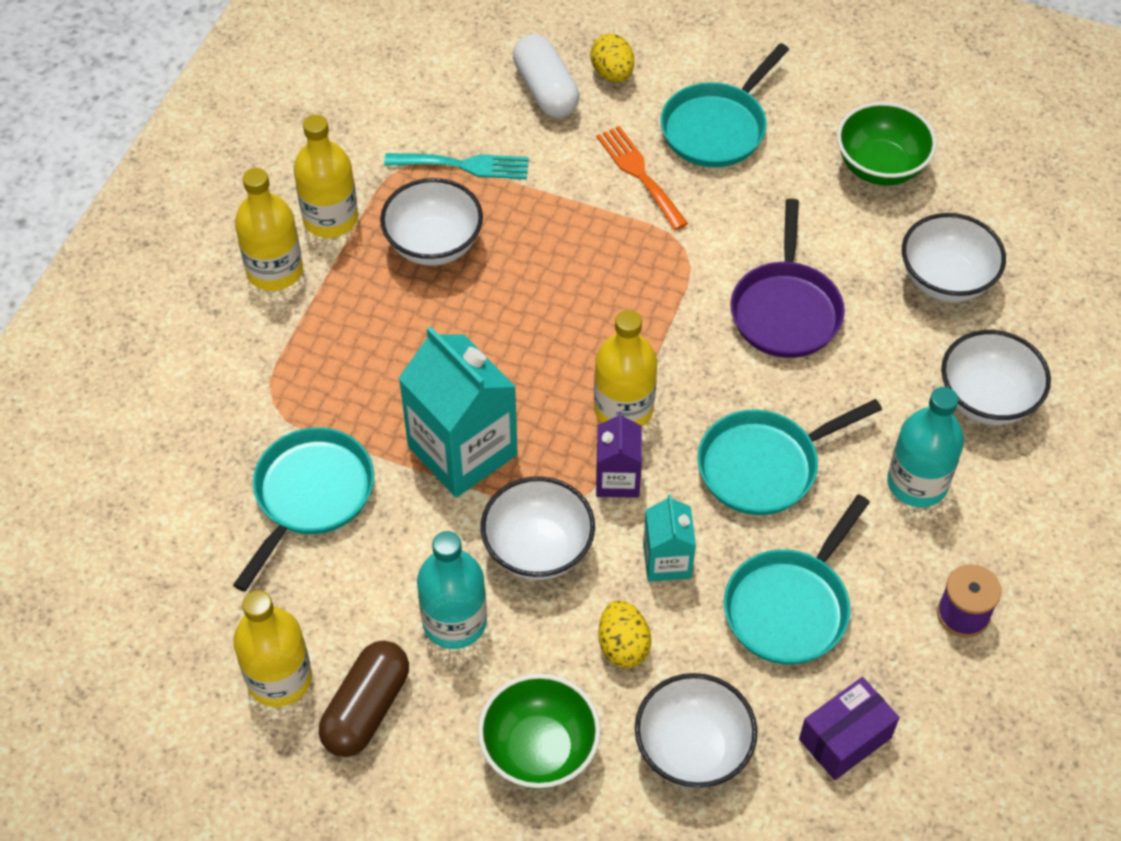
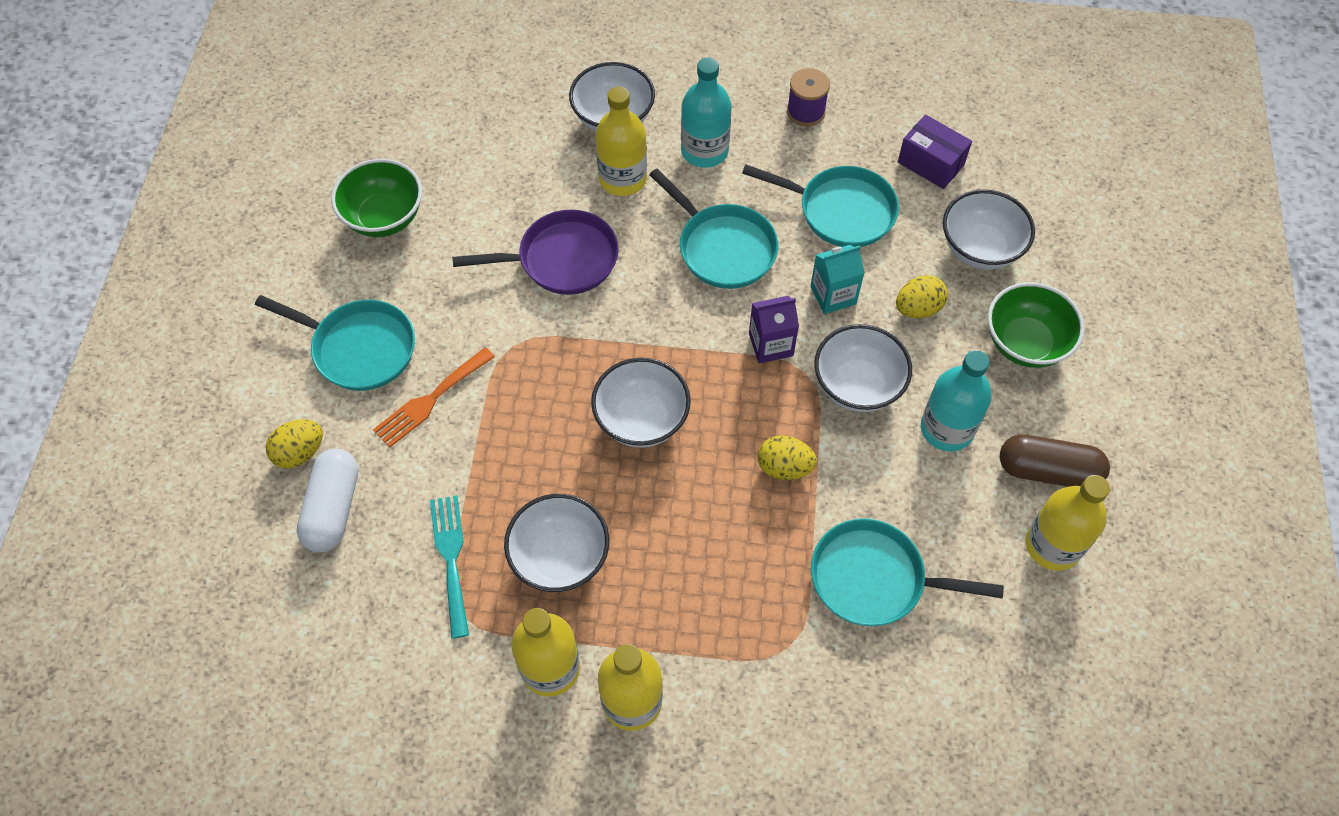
camera: 105 degrees left, 5 degrees up
turquoise carton [399,326,518,497] -> yellow egg [758,435,817,480]
white capsule [513,34,580,118] -> white capsule turned 45 degrees counterclockwise [297,449,358,553]
yellow bottle [594,310,657,426] -> yellow bottle moved to [595,86,647,196]
white bowl [902,213,1006,302] -> white bowl moved to [591,358,691,448]

